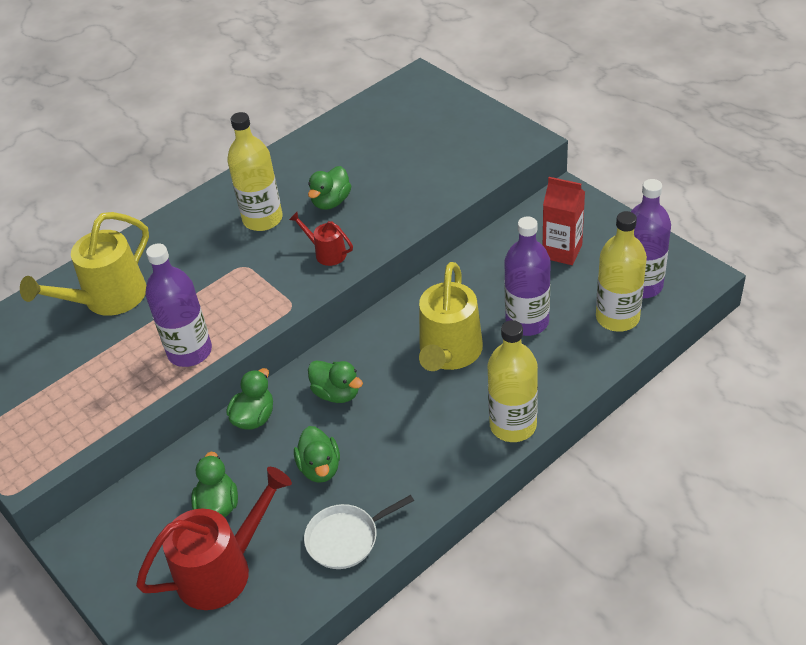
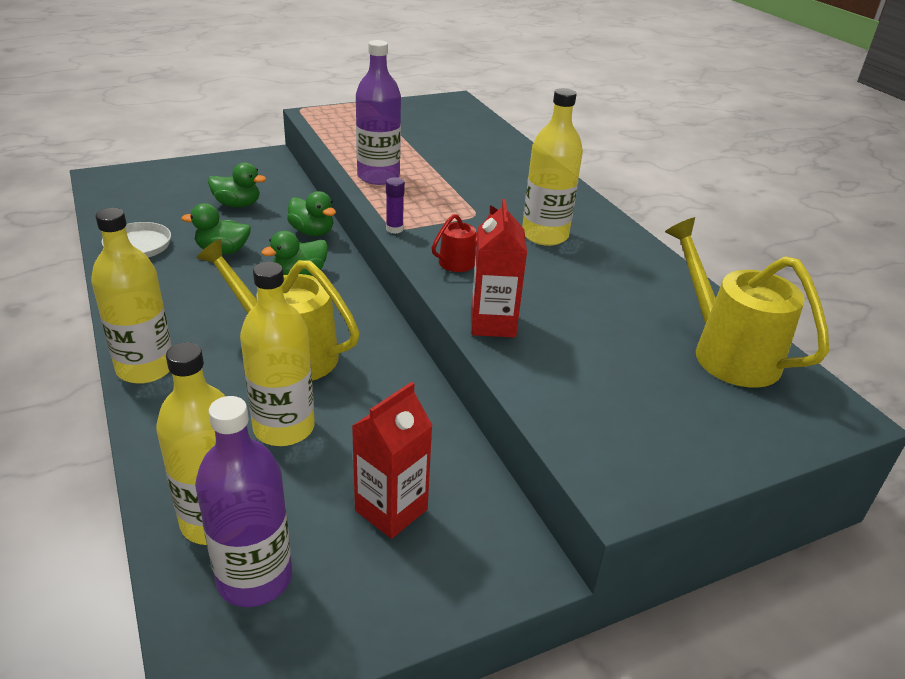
camera: 100 degrees right, 10 degrees down
yellow watering can [20,212,149,316] -> yellow watering can moved to [665,217,829,388]
red watering can [136,467,292,610] -> none
green duck [308,166,351,210] -> none
purple bottle [504,216,551,336] -> yellow bottle [240,262,315,446]
none -> purple glue stick [386,177,405,234]
none -> red carton [471,199,527,338]

